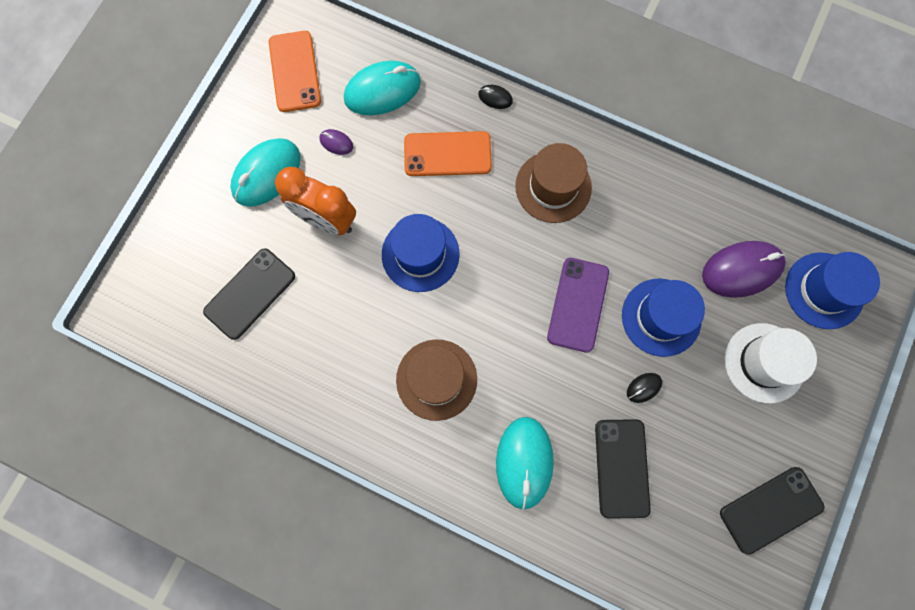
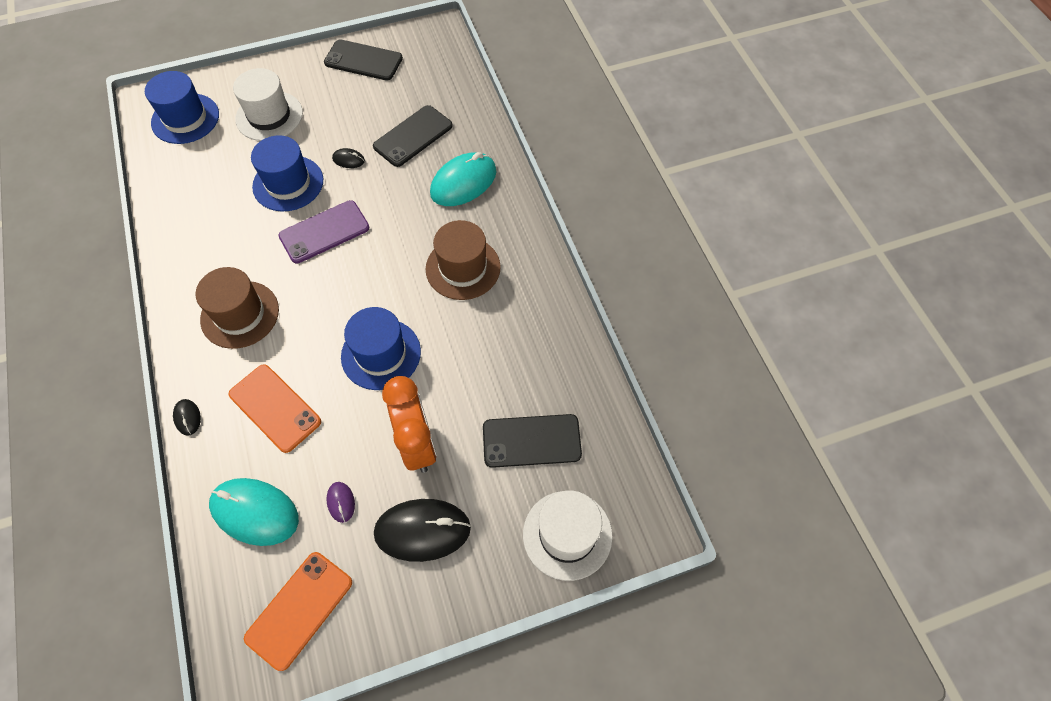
camera: 135 degrees left, 15 degrees down
turquoise mouse [230,138,301,207] -> black mouse [374,499,471,562]
purple mouse [702,241,786,298] -> none
none -> white hat [523,491,613,581]

